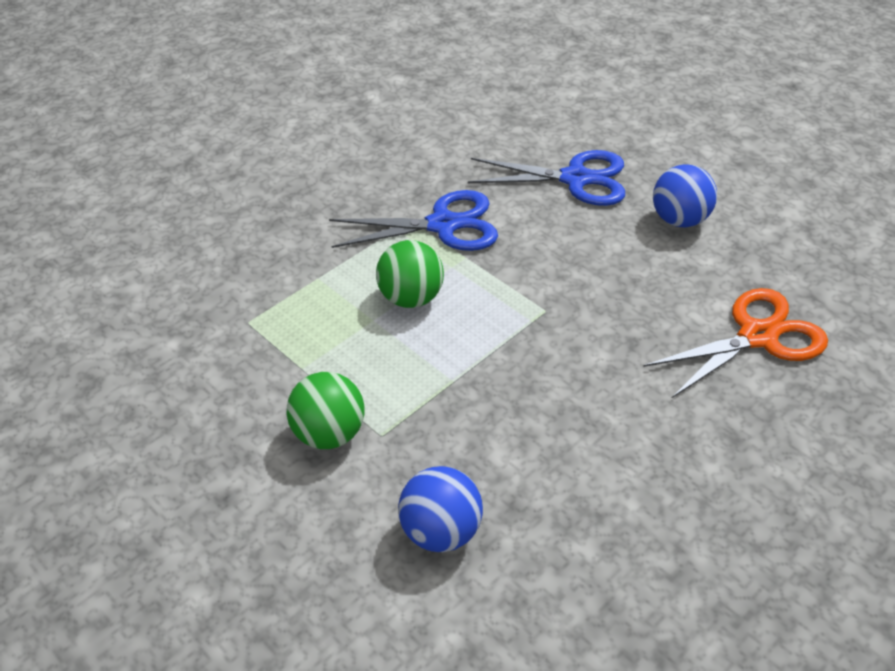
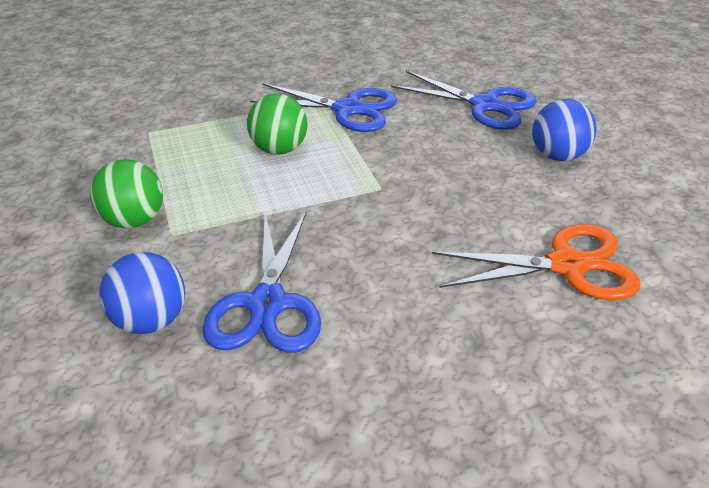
camera: 25 degrees right, 5 degrees down
none -> blue scissors [202,212,321,353]

